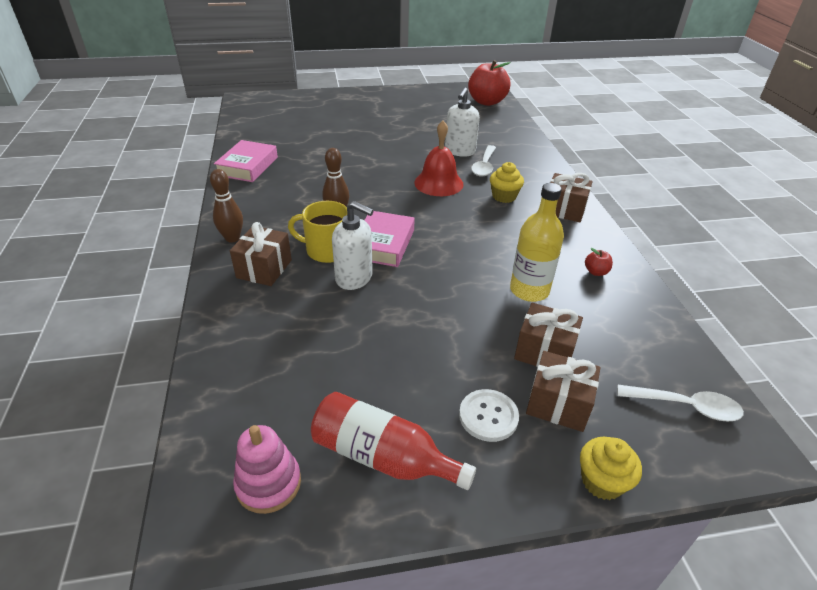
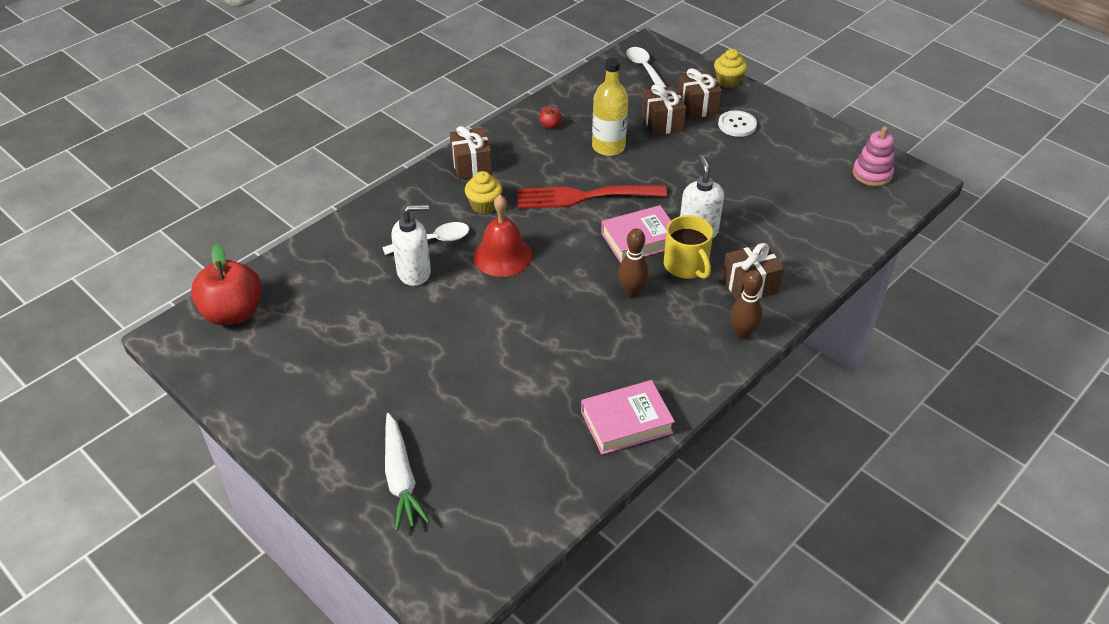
camera: 125 degrees left, 5 degrees up
red bottle [311,392,476,490] -> none
none -> white carrot [385,413,430,531]
none -> red fork [517,185,667,209]

